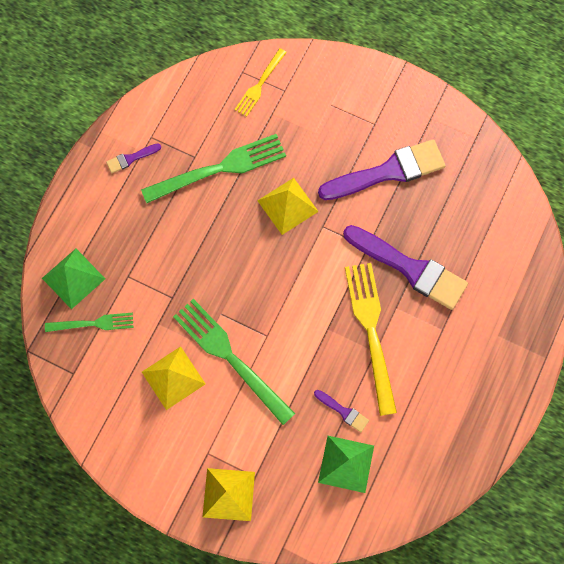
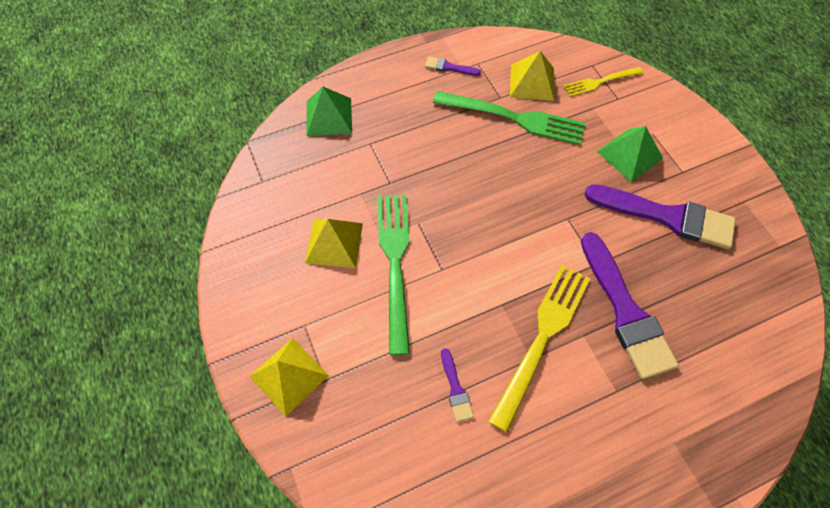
camera: 40 degrees right, 10 degrees down
green fork [45,313,133,332] -> none
yellow pyramid [257,178,319,235] -> yellow pyramid moved to [510,51,554,101]
green pyramid [318,436,374,493] -> green pyramid moved to [597,126,663,182]

